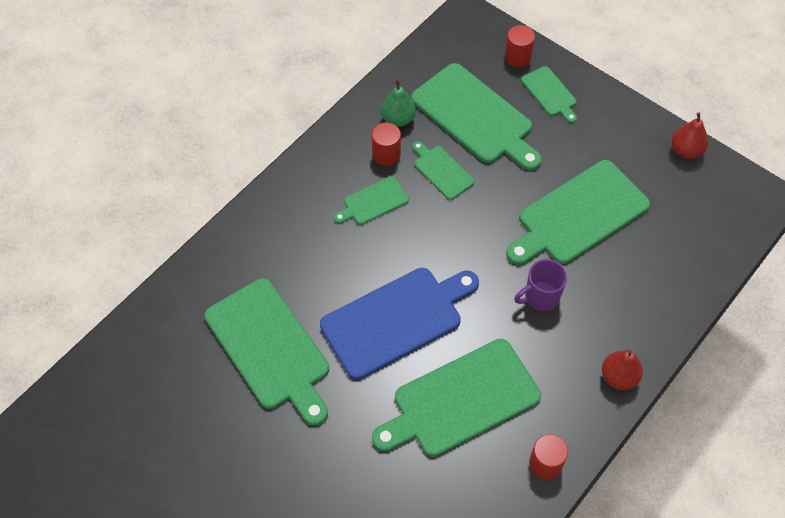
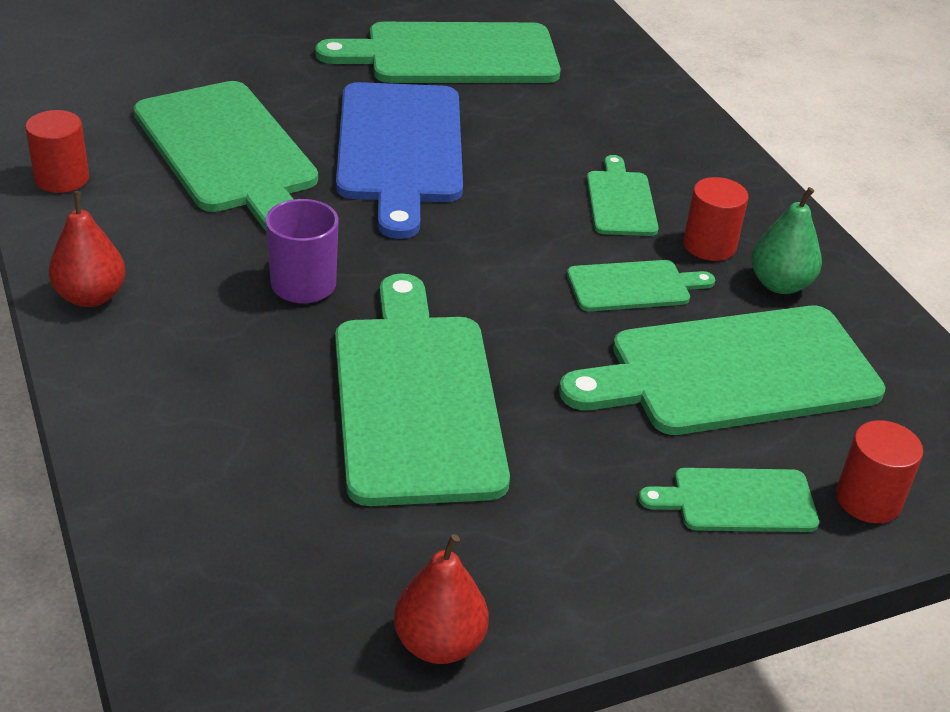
camera: 115 degrees right, 20 degrees down
green cutting board [372,339,541,457] -> green cutting board turned 150 degrees clockwise [133,81,318,230]

